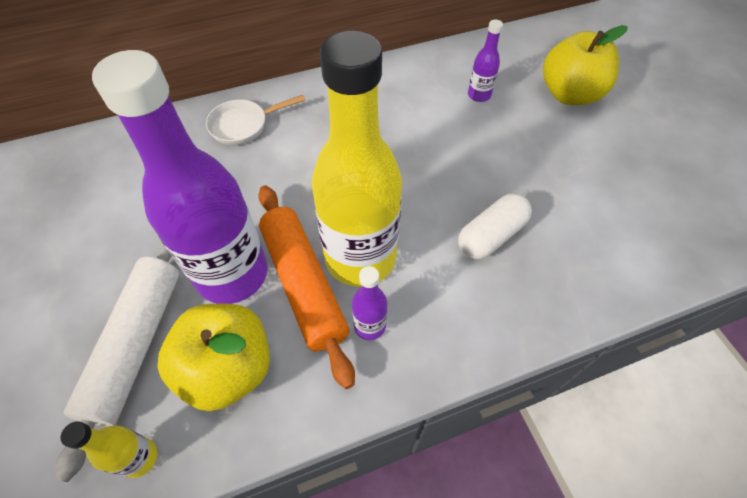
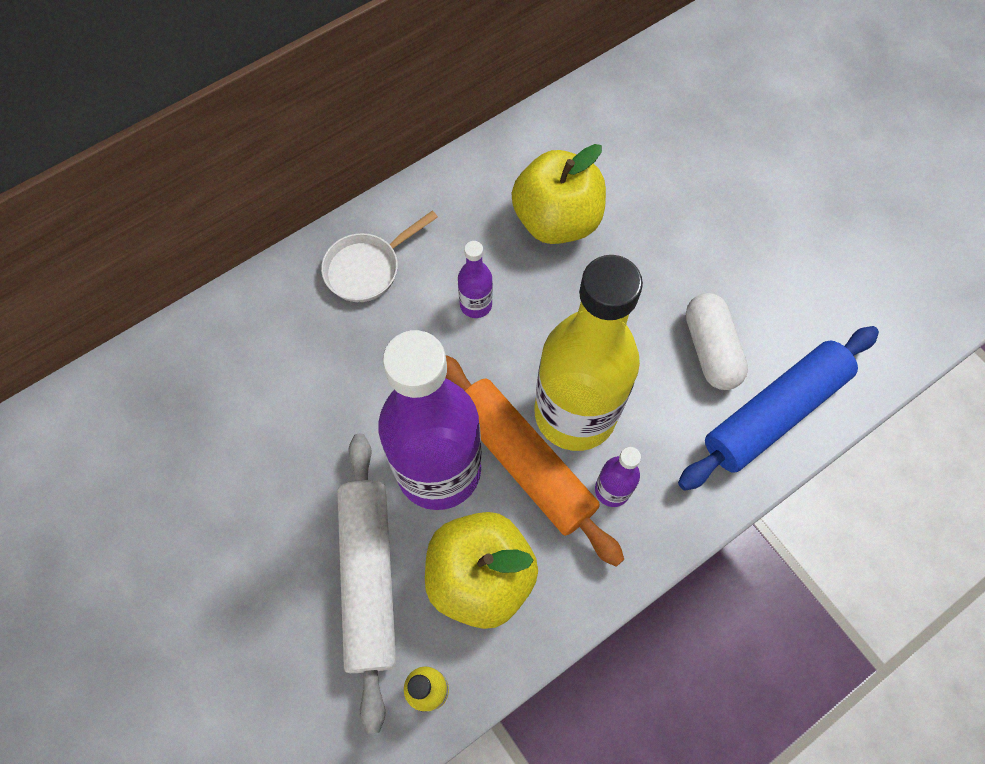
camera: 15 degrees left, 10 degrees up
white capsule [458,193,532,260] -> white capsule turned 45 degrees counterclockwise [686,293,748,390]
purple bottle [468,20,503,102] -> purple bottle moved to [458,241,493,318]
yellow apple [543,25,628,105] -> yellow apple moved to [511,144,606,244]
none -> blue rolling pin [678,326,879,491]

